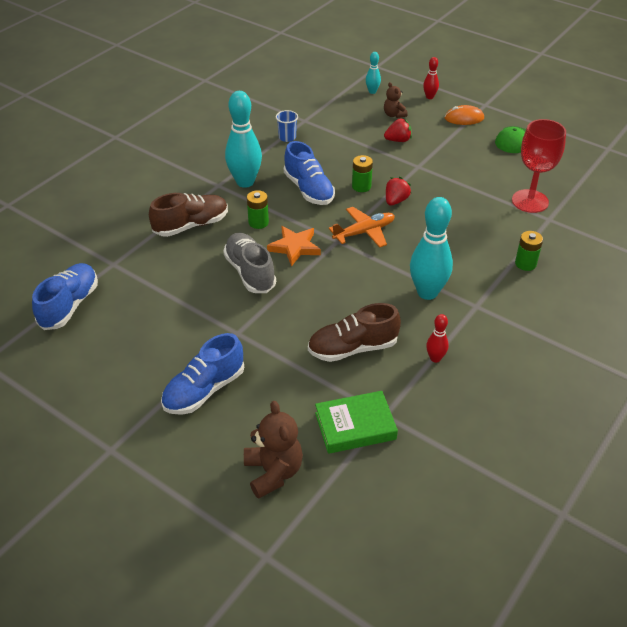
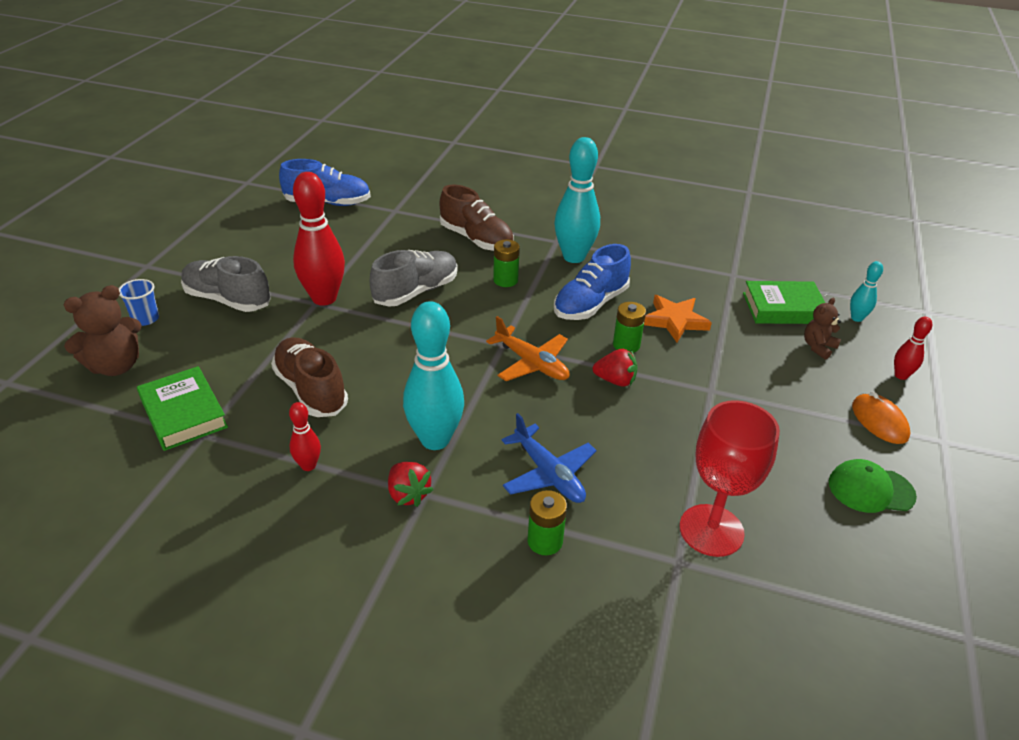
camera: 70 degrees right, 5 degrees down
blue shoe [161,333,244,415] -> grey shoe [181,256,271,312]
orange star [267,226,321,266] -> orange star moved to [644,295,712,342]
blue cup [276,110,298,142] -> blue cup moved to [119,279,159,326]
red strawberry [384,119,412,142] -> red strawberry moved to [388,462,434,507]
none -> red bowling pin [293,172,345,306]
none -> blue plane [502,413,596,503]
none -> green book [743,281,825,324]

